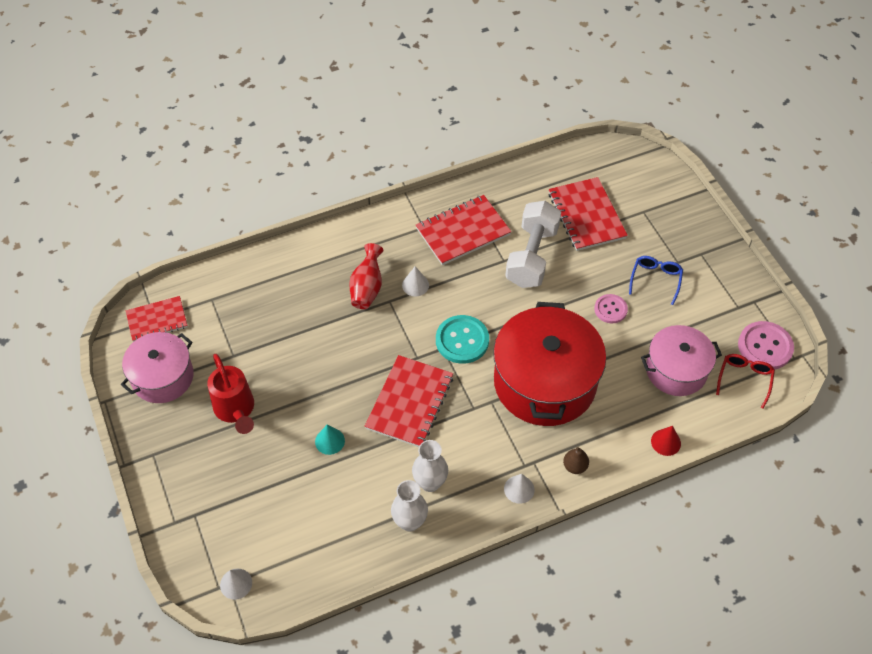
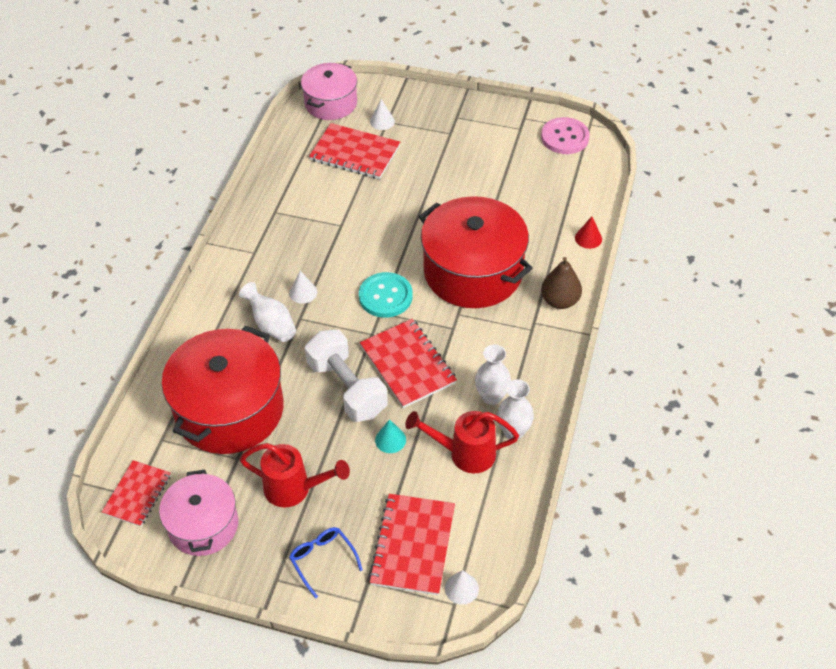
camera: 50 degrees left, 5 degrees down
red vase [349,243,384,309] -> white vase [239,282,296,342]
red notebook [416,195,512,265] -> red notebook moved to [369,494,455,595]
white cone [504,474,535,504] -> white cone moved to [370,99,395,130]
white dumbbell [505,201,561,288] -> white dumbbell moved to [305,330,388,422]
brown pear [563,447,589,474] -> brown pear [541,257,582,309], size x1.67
pink button [594,294,628,323] -> none
blue glasses [629,256,683,305] -> blue glasses moved to [289,527,363,598]
pink pot [641,325,722,396] -> pink pot moved to [301,63,357,120]
red glasses [716,354,775,409] -> none
none -> red pot [162,326,284,454]
none -> red watering can [405,411,519,473]

